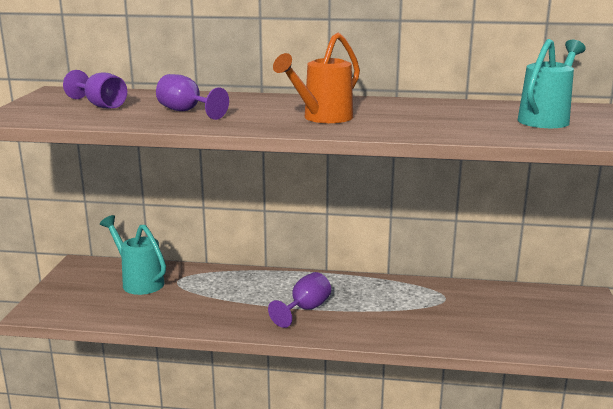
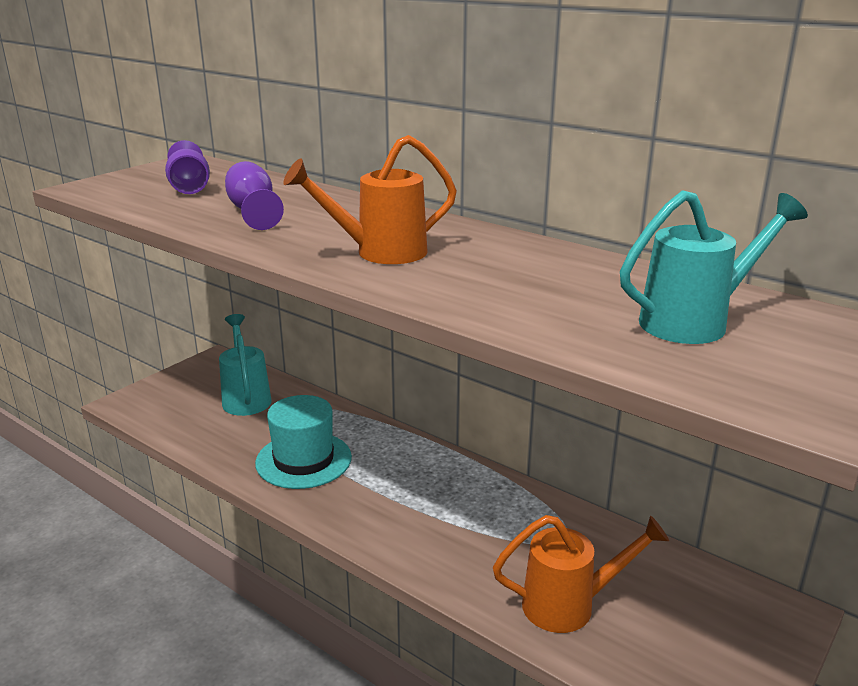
camera: 30 degrees right, 5 degrees up
purple goblet [268,272,331,328] -> none
none -> turquoise hat [255,395,352,489]
none -> orange watering can [493,515,669,633]

